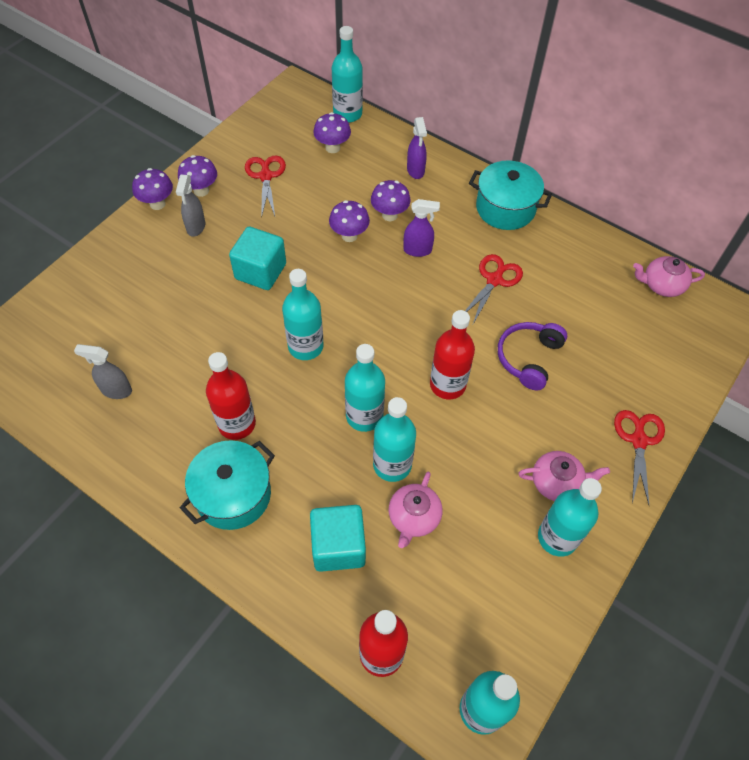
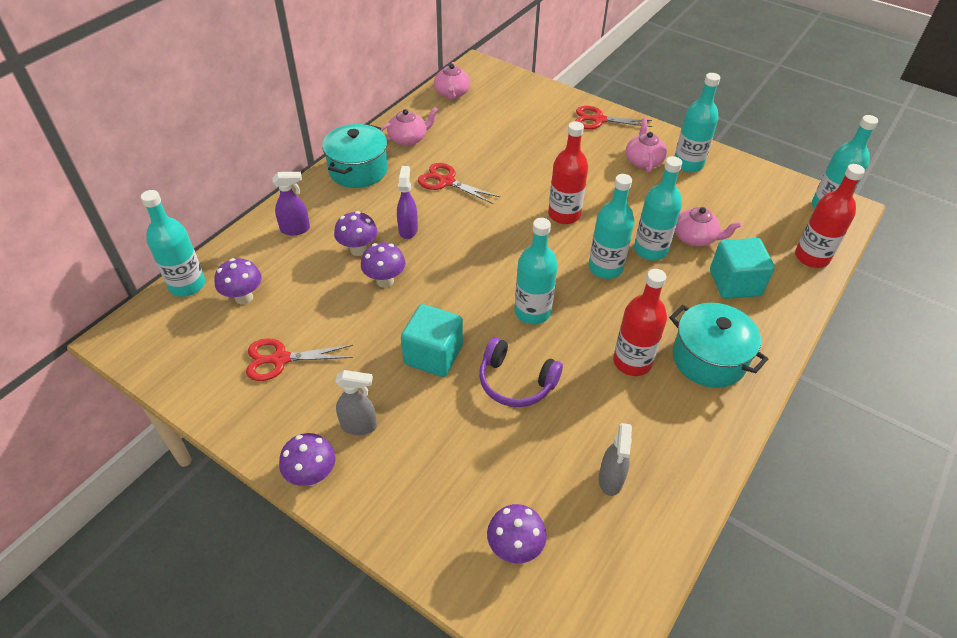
camera: 90 degrees left, 10 degrees down
purple mushroom [178,155,217,197] -> purple mushroom moved to [487,504,547,564]
purple headphones [498,322,567,390] -> purple headphones moved to [479,337,563,407]
none -> pink teapot [381,107,438,146]

